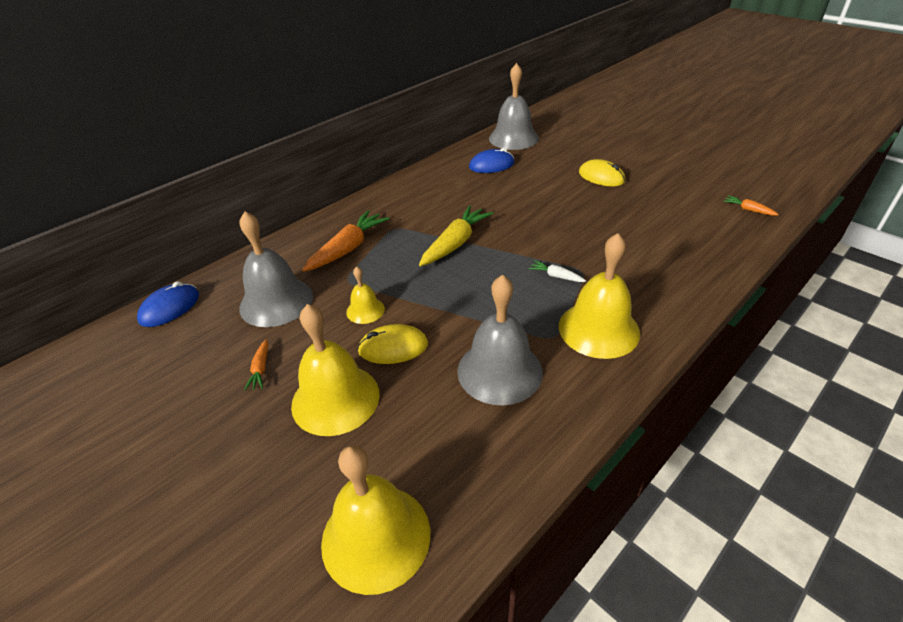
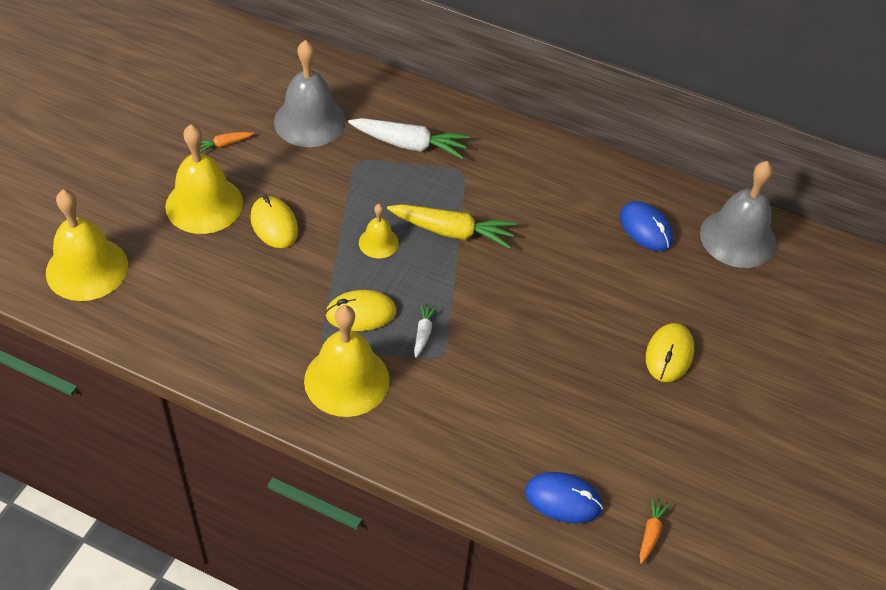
camera: 65 degrees right, 10 degrees up
blue mouse [137,281,199,327] -> blue mouse moved to [525,472,603,524]
orange carrot [303,210,389,272] -> white carrot [348,118,471,159]
yellow bell [346,266,385,324] -> yellow bell moved to [359,204,399,258]
grey bell [457,275,543,405] -> none
none -> yellow mouse [325,290,397,331]

